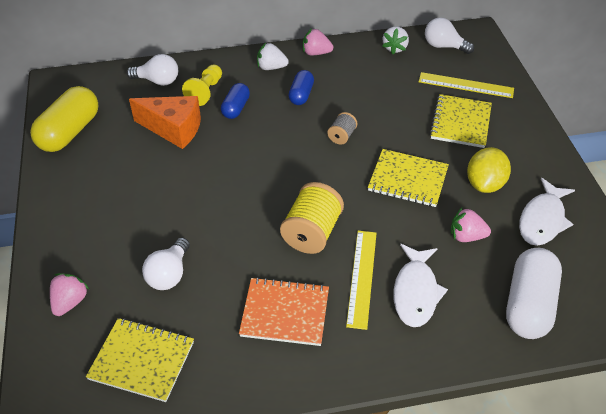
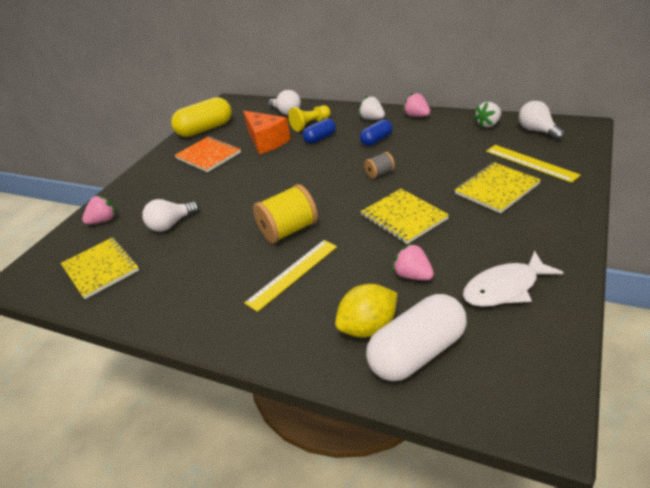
camera: 40 degrees right, 10 degrees down
orange notebook [239,277,329,346] -> orange notebook moved to [175,136,241,172]
white fish [394,244,448,327] -> none
yellow lemon [467,147,511,193] -> yellow lemon moved to [335,284,397,337]

